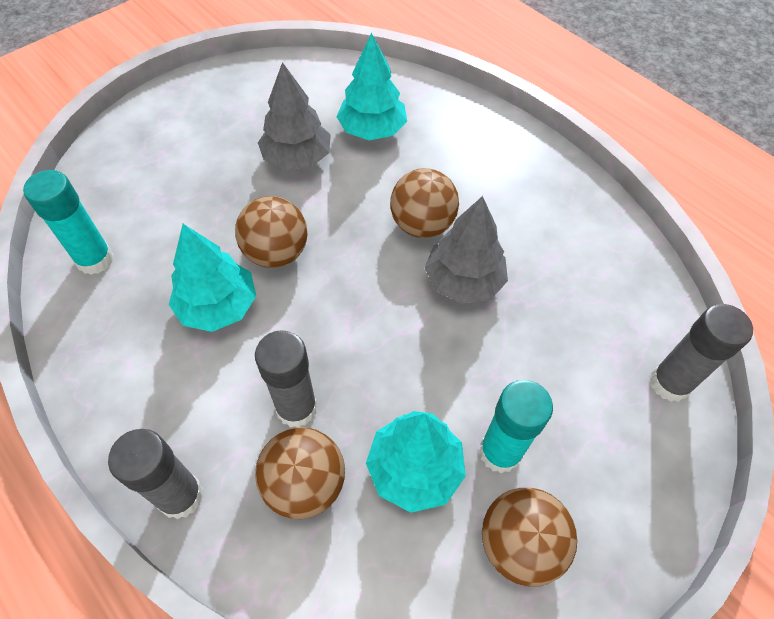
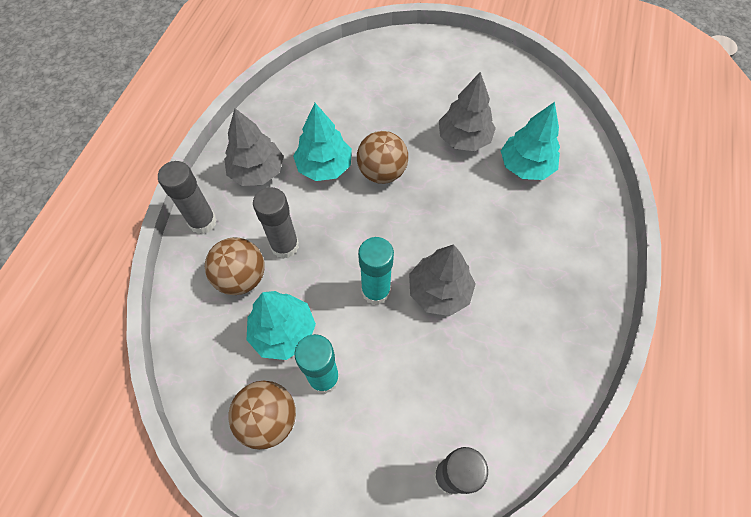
camera: 60 degrees right, 5 degrees up
turquoise glue stick [23,170,114,275] -> turquoise glue stick moved to [358,237,394,305]
brown ball [390,168,459,238] -> none
none -> grey tree [224,108,284,186]

